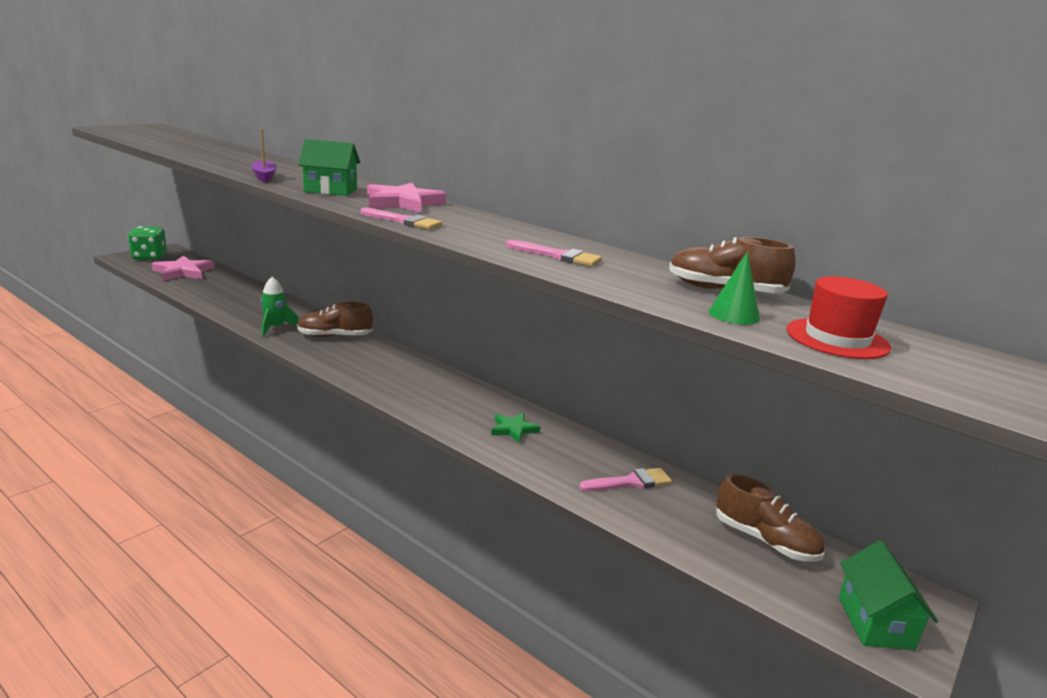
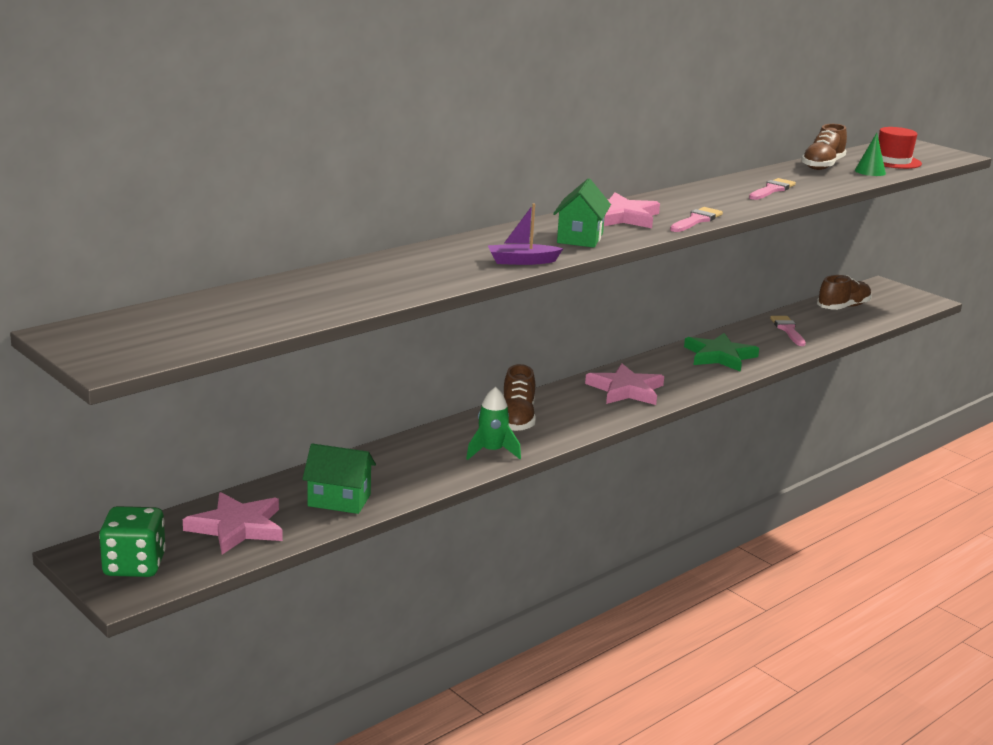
camera: 80 degrees left, 0 degrees up
green star [491,413,540,443] -> green star [684,333,759,372], size x1.71
green house [839,540,938,650] -> green house moved to [302,443,376,514]
none -> pink star [585,364,664,405]

